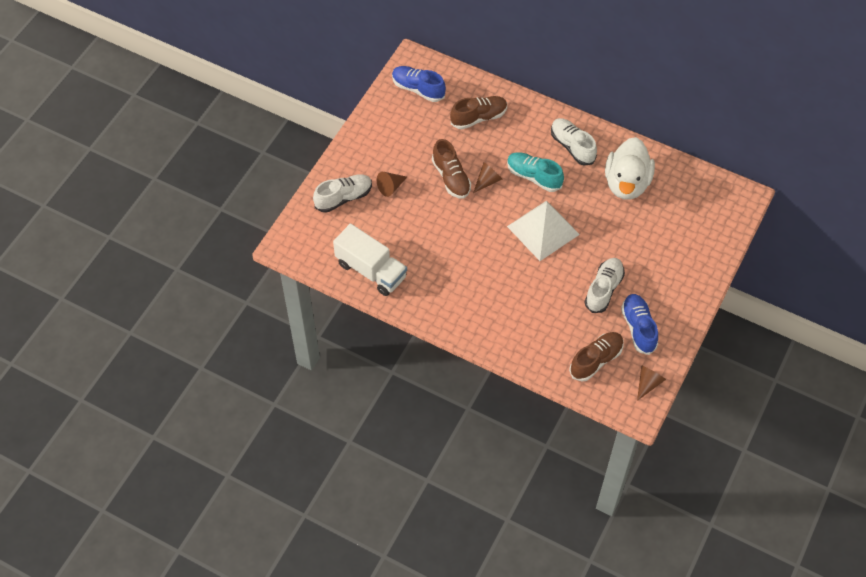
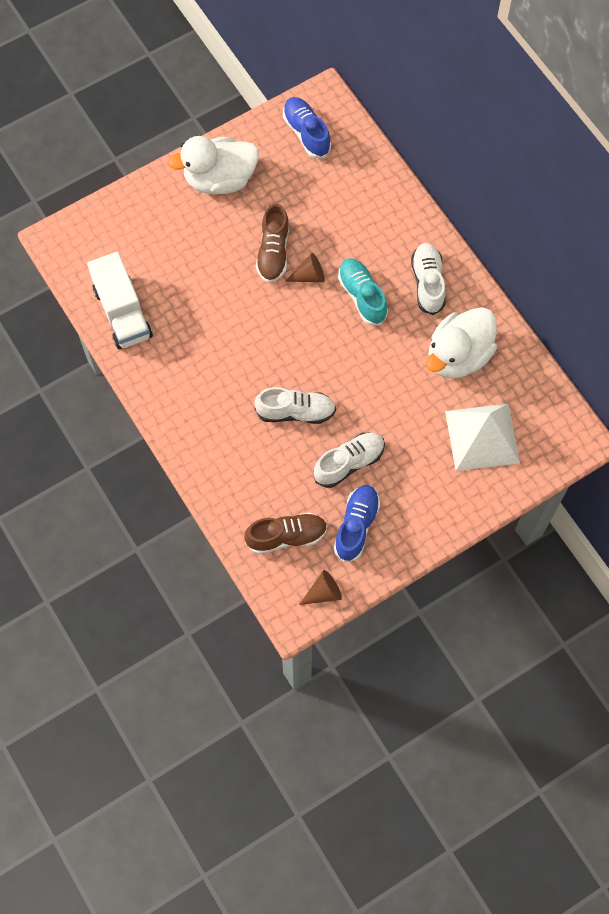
camera: 30 degrees right, 10 degrees up
white shoe [313,174,372,213] -> white shoe moved to [254,387,336,424]
brown cone [377,172,407,197] -> none
brown shoe [450,96,507,129] -> none
white pyramid [507,200,580,261] -> white pyramid moved to [445,404,520,471]
none -> white duck [168,136,259,194]

